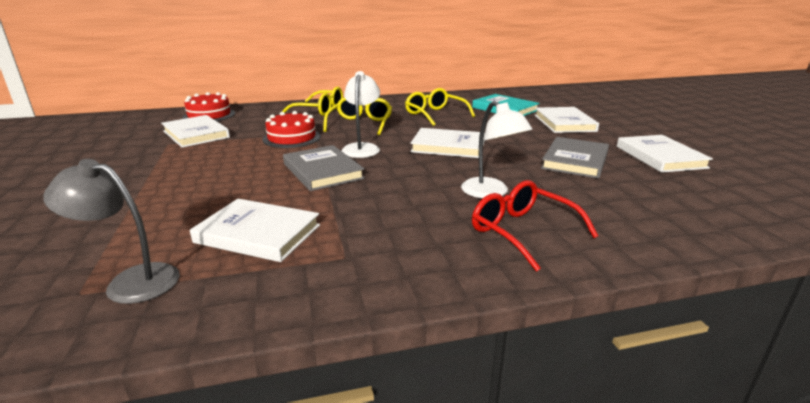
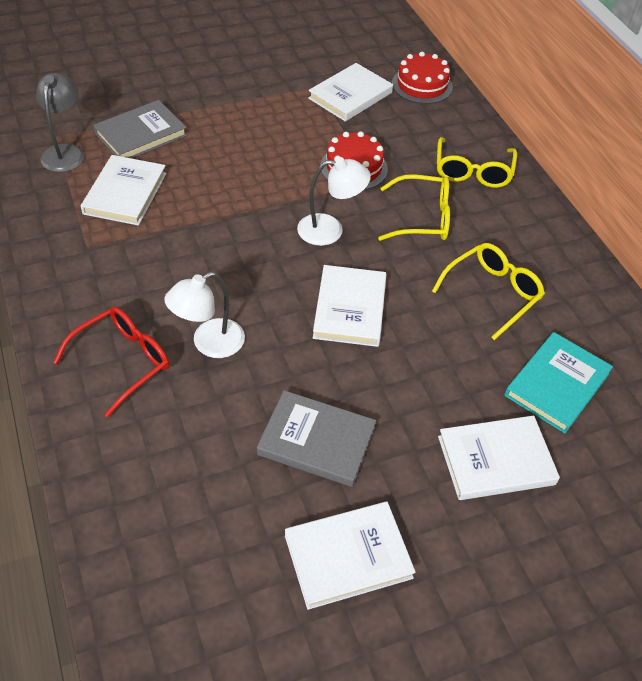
camera: 80 degrees right, 25 degrees up
grey book [283,145,365,191] -> grey book moved to [93,100,187,158]

